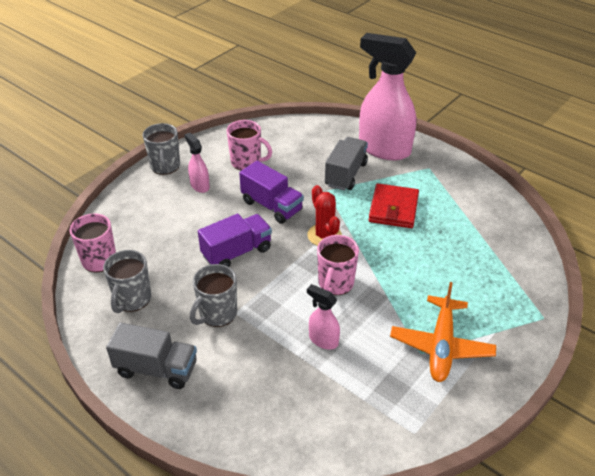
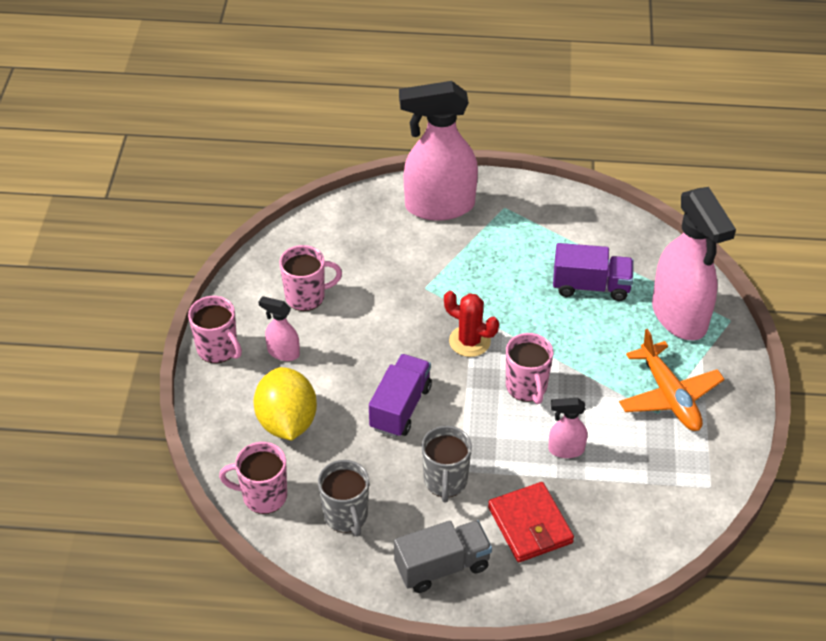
camera: 35 degrees left, 5 degrees up
grey mug [143,123,180,175] -> pink mug [188,296,242,363]
purple truck [239,161,304,224] -> purple truck moved to [553,243,634,301]
grey truck [325,137,368,190] -> none
red wallet [368,184,419,228] -> red wallet moved to [488,482,574,562]
none -> yellow lemon [253,367,317,440]
none -> pink spray bottle [652,187,736,341]

